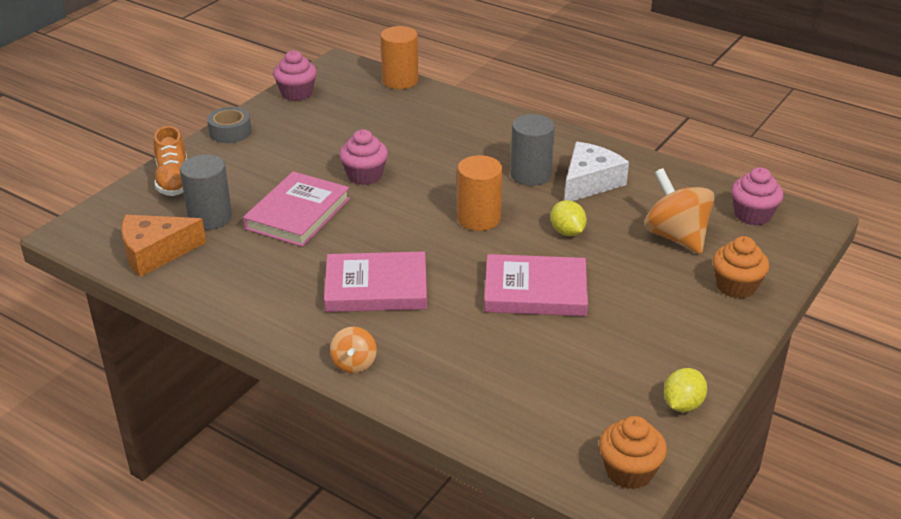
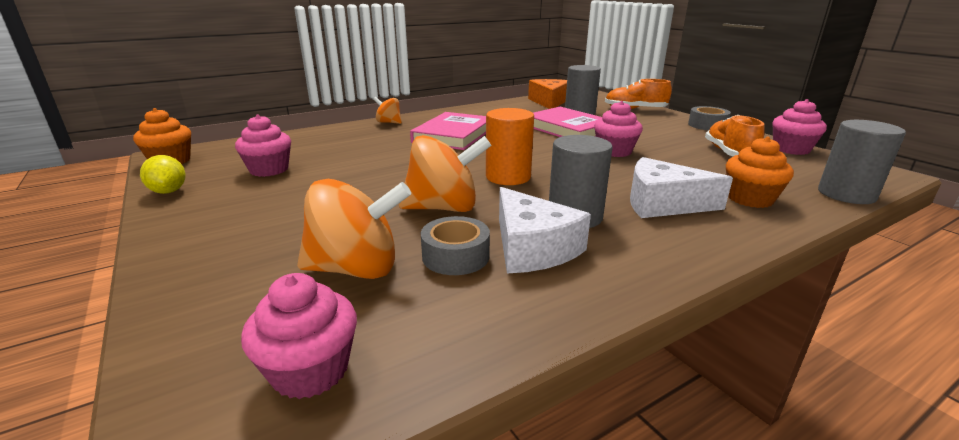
camera: 115 degrees right, 10 degrees down
orange cylinder [380,26,419,89] -> grey cylinder [818,120,906,204]
pink book [484,254,588,316] -> none
yellow lemon [551,200,587,236] -> orange spinning top [399,135,492,212]
orange cupcake [713,236,769,299] -> orange cupcake moved to [726,137,794,208]
none -> pink cupcake [235,115,291,177]
none -> grey tape [421,216,490,275]
none -> white cheese [630,157,733,218]
none -> orange shoe [705,115,764,156]

